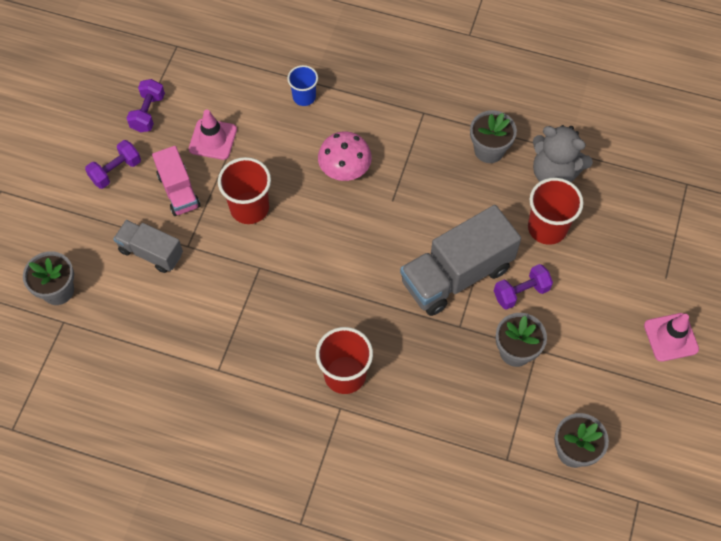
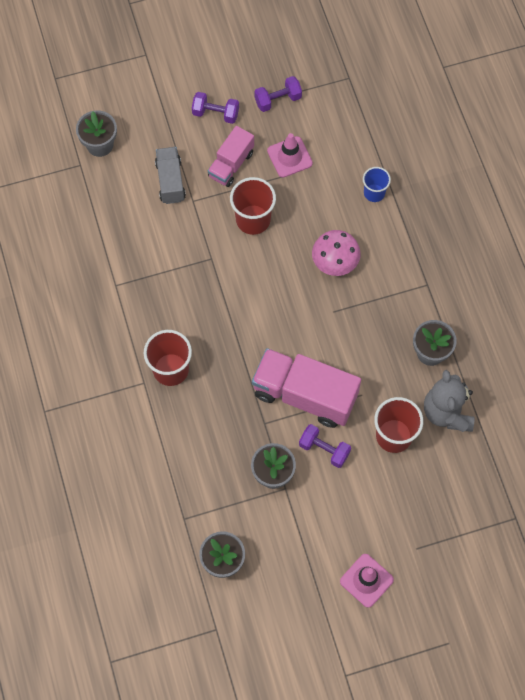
camera: 55 degrees right, 5 degrees up
grey truck [400,205,521,316] -> pink truck [252,348,361,428]

